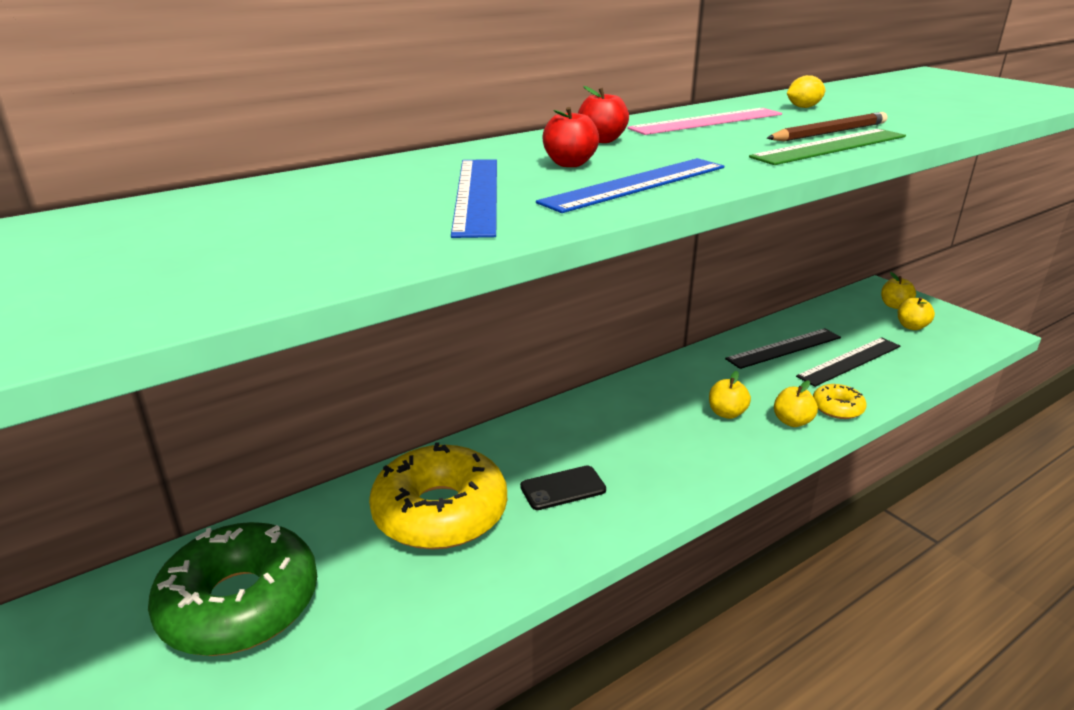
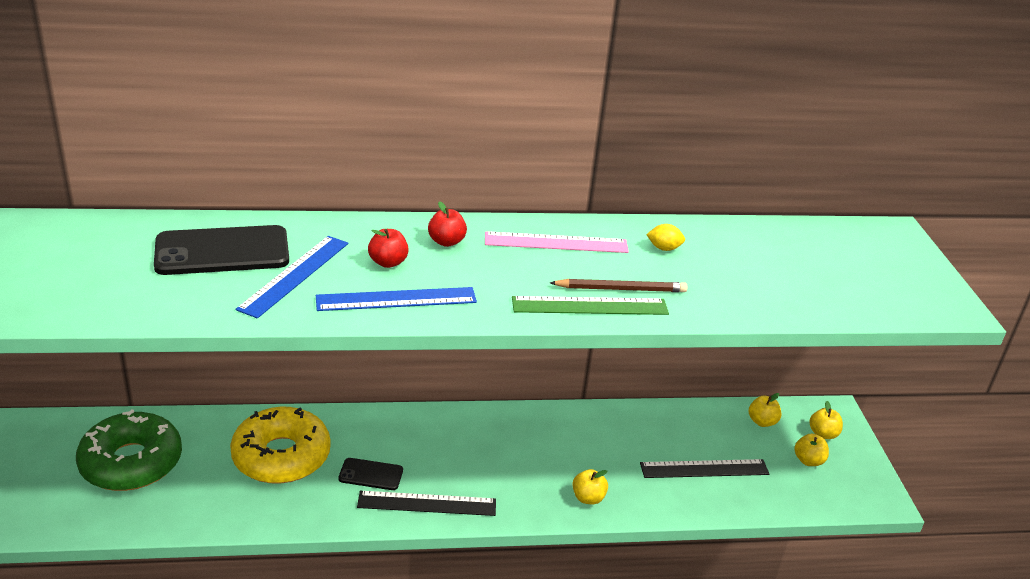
camera: 25 degrees right, 5 degrees up
yellow apple [709,371,751,419] -> yellow apple moved to [749,393,781,427]
black ruler [725,328,841,369] -> black ruler moved to [357,491,496,516]
yellow donut [813,384,867,419] -> none
none -> black phone [154,225,289,275]

